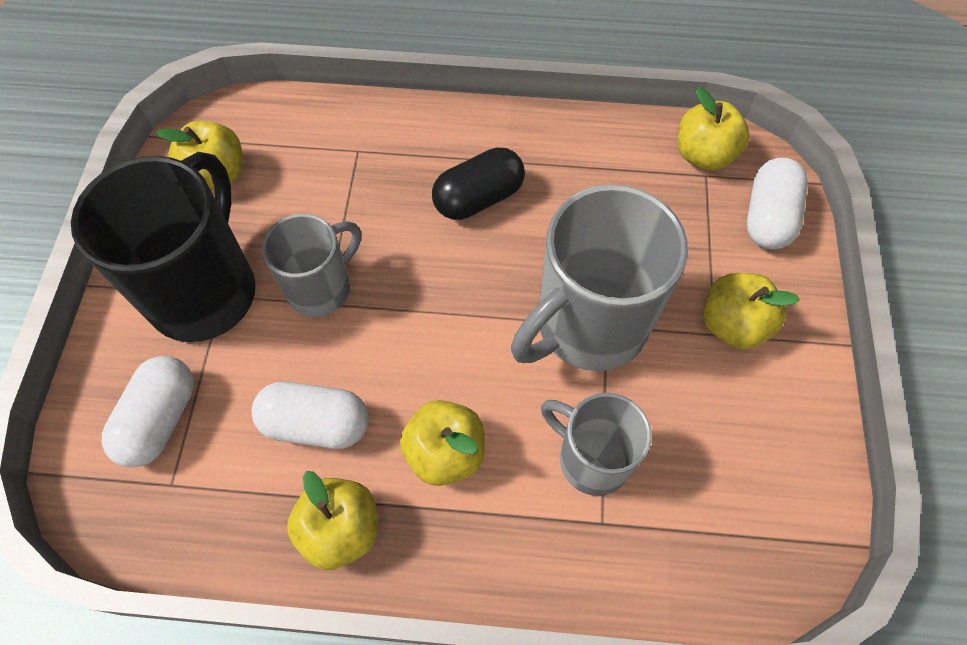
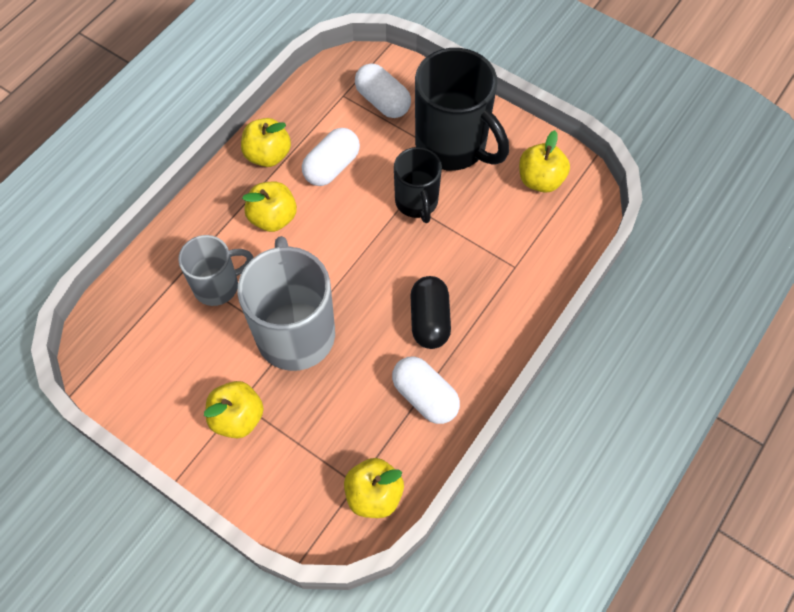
camera: 120 degrees right, 0 degrees up
grey mug [262,214,361,317] -> black mug [394,147,442,223]
white capsule [747,157,808,250] -> white capsule moved to [392,356,460,424]

